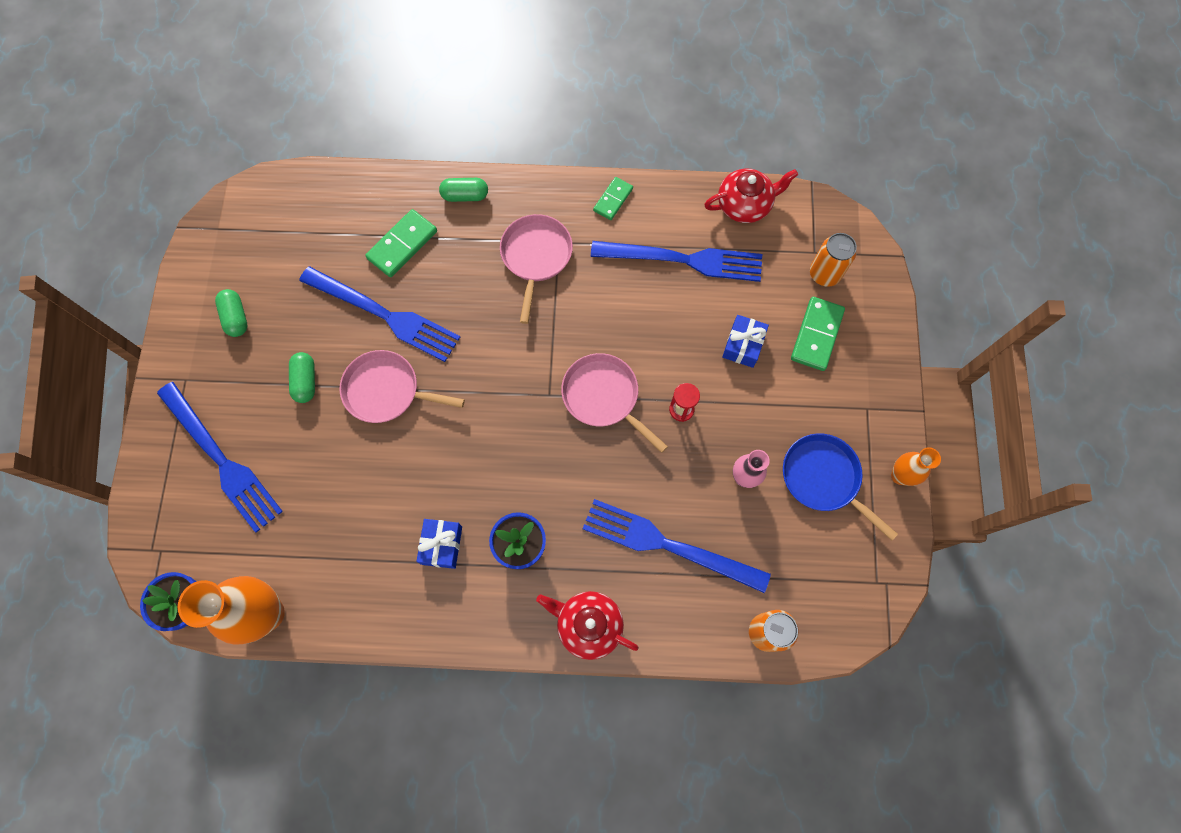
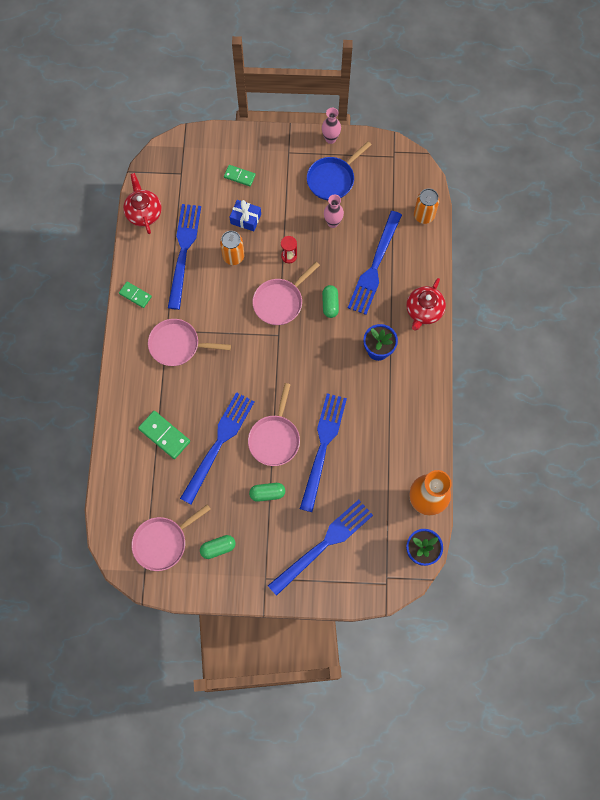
camera: 90 degrees left, 0 degrees up
blue gift [416,519,462,569] -> none
green capsule [439,178,488,202] -> green capsule moved to [322,285,339,318]
green domino [791,297,845,371] -> green domino [224,165,256,186], size x0.64
orange can [810,233,857,287] -> orange can moved to [220,231,244,265]
orange vase [891,447,941,486] -> pink vase [322,108,341,144]
none -> pink pan [131,504,211,571]
none -> blue fork [300,393,347,512]

